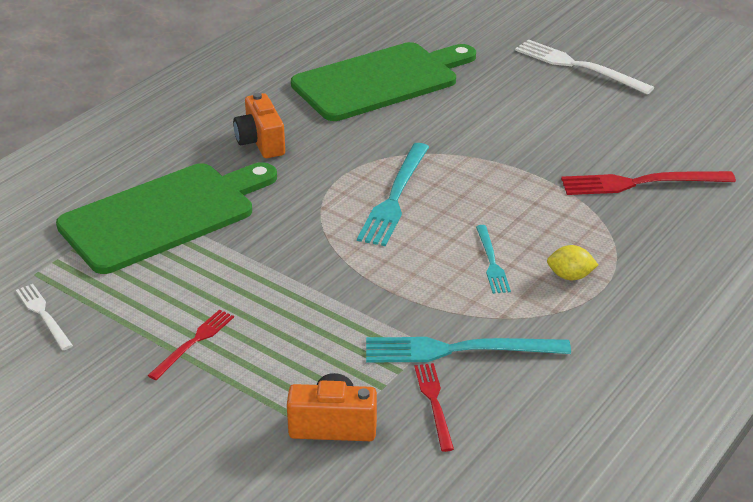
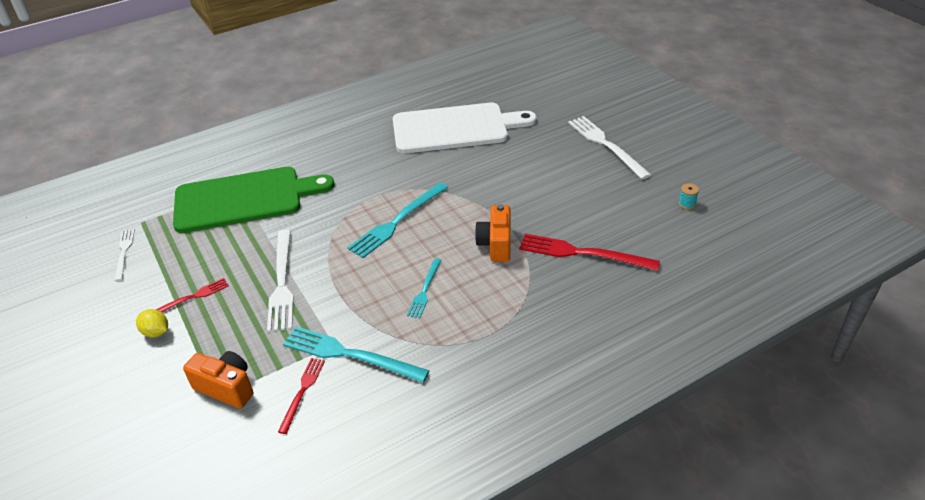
camera: 25 degrees right, 5 degrees up
orange camera [233,93,285,158] -> orange camera moved to [475,204,510,262]
green cutting board [291,42,476,121] -> white cutting board [393,103,537,153]
yellow lemon [547,245,598,280] -> yellow lemon moved to [136,309,168,338]
none -> white fork [267,230,293,332]
none -> turquoise spool [678,183,699,209]

